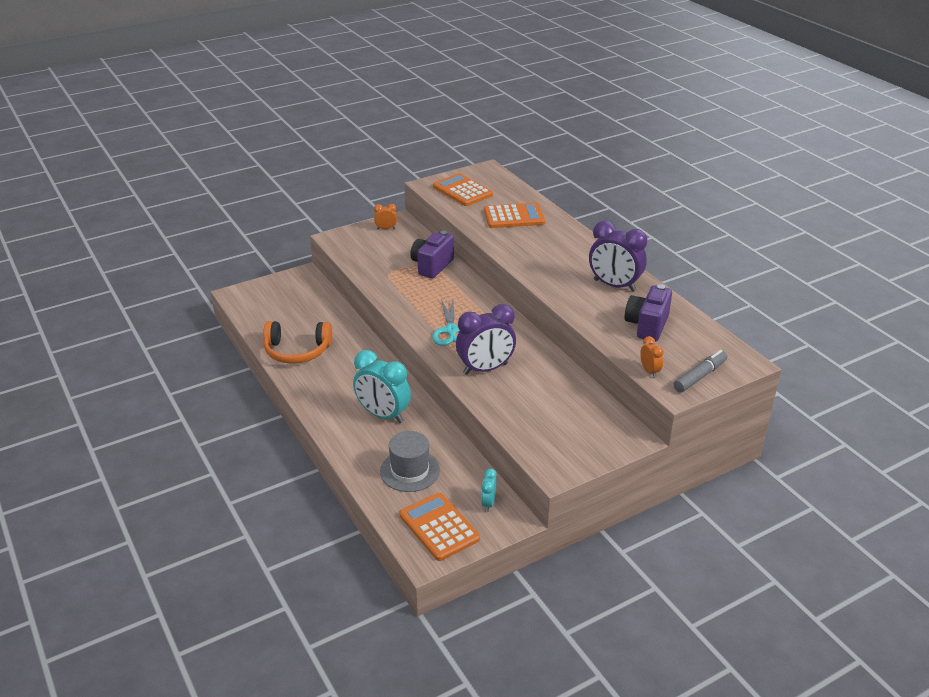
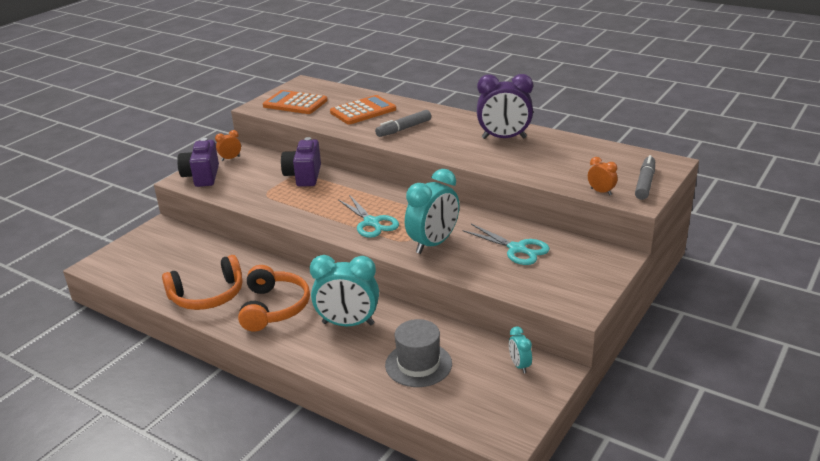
camera: 25 degrees left, 5 degrees down
orange calculator [400,493,480,561] -> none
purple clock [456,304,516,375] -> turquoise clock [405,169,459,254]
purple camera [625,284,672,342] -> purple camera moved to [177,138,219,187]
none -> orange headphones [238,265,310,331]
none -> grey marker [375,110,431,137]
none -> turquoise scissors [463,224,550,265]

